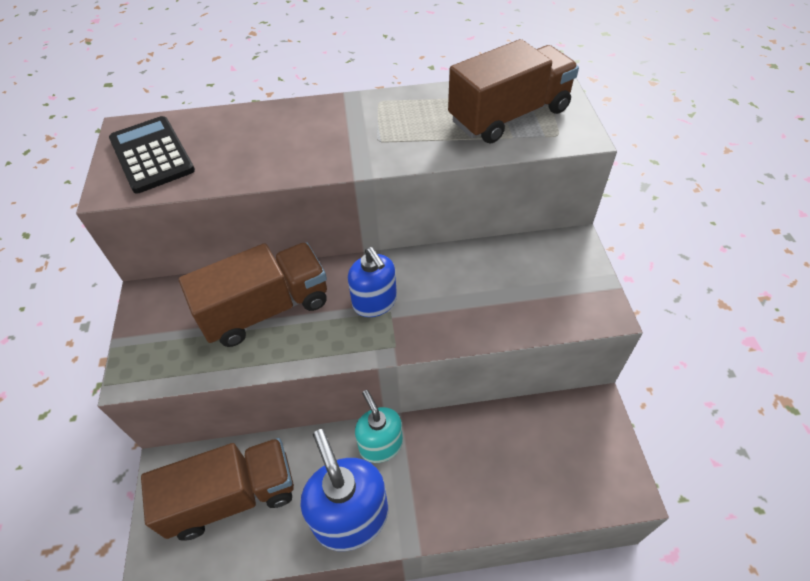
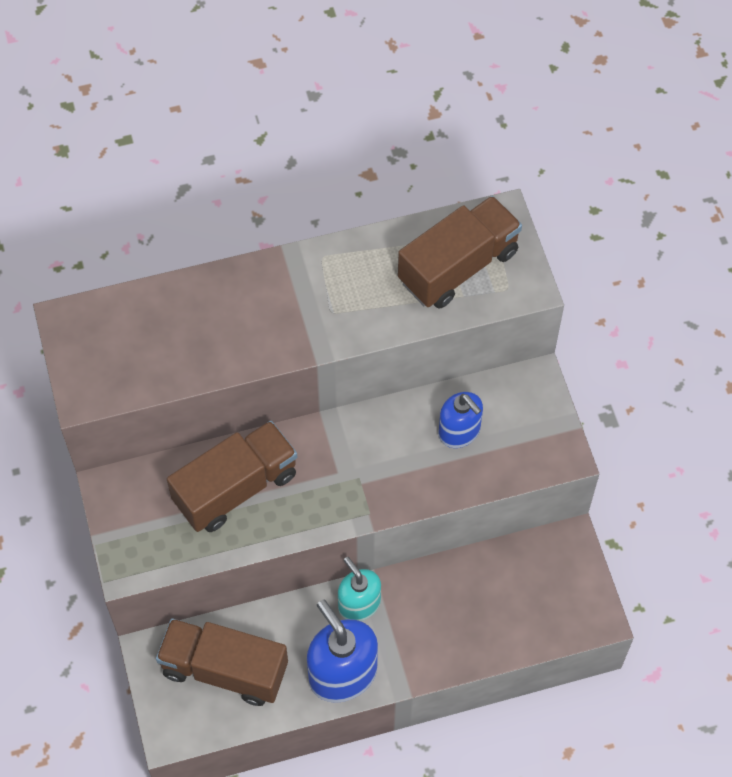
camera: 10 degrees left, 10 degrees up
black calculator [109,116,195,193] -> none
brown truck [141,438,294,541] -> brown truck turned 135 degrees counterclockwise [156,618,288,706]
blue soap dispenser [348,247,397,317] -> blue soap dispenser moved to [439,392,483,448]

